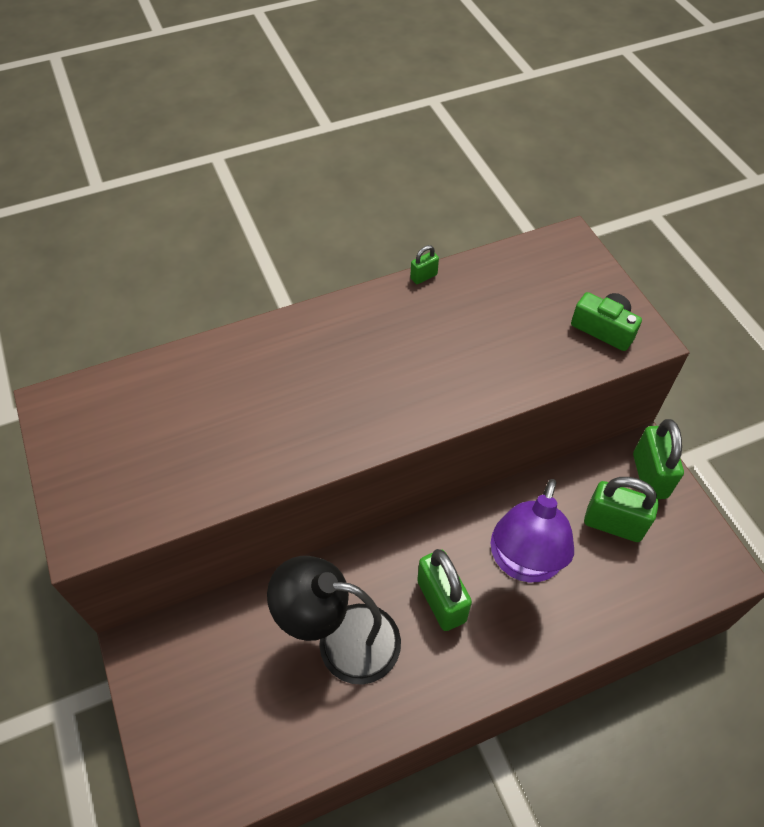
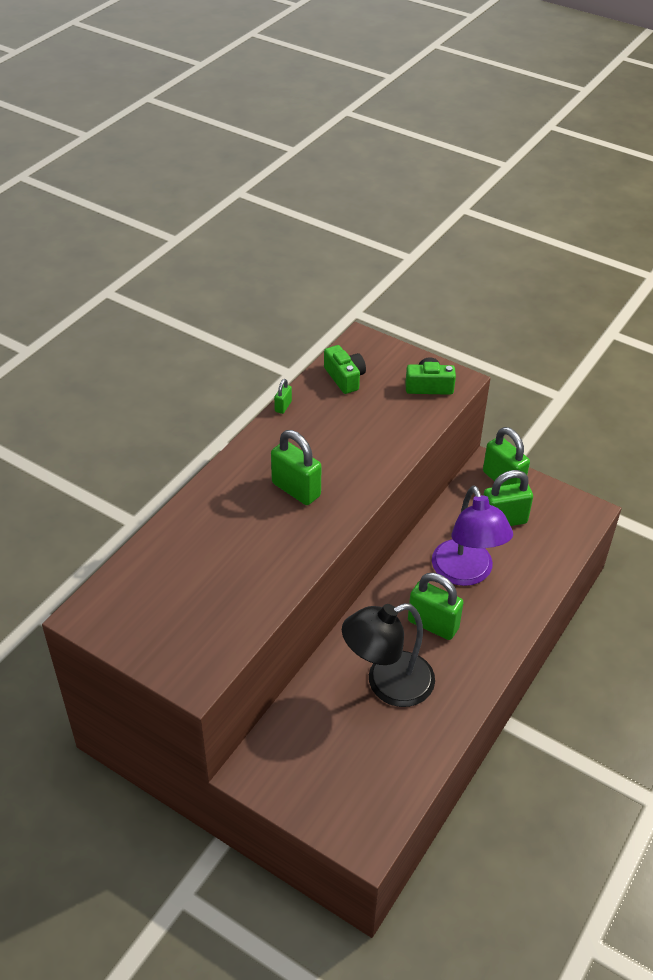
camera: 35 degrees left, 10 degrees down
none -> green padlock [271,430,321,505]
none -> green camera [324,345,366,394]

